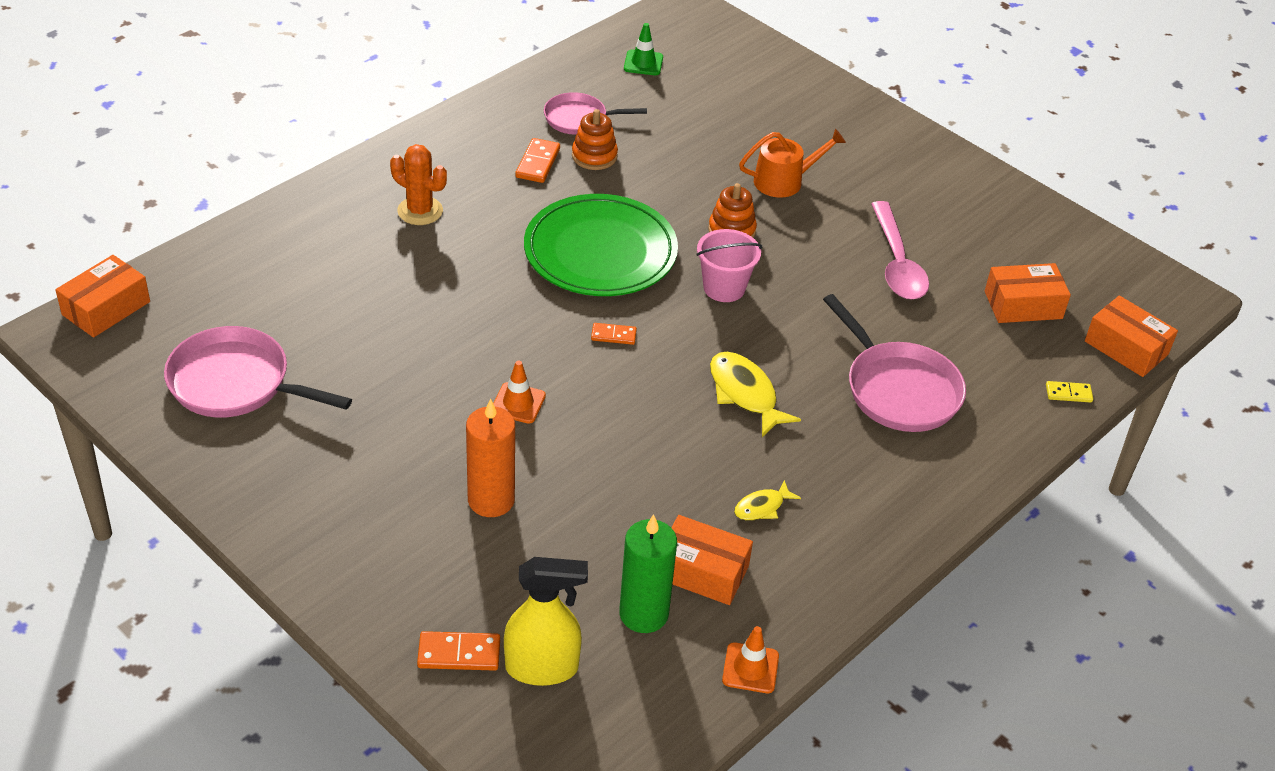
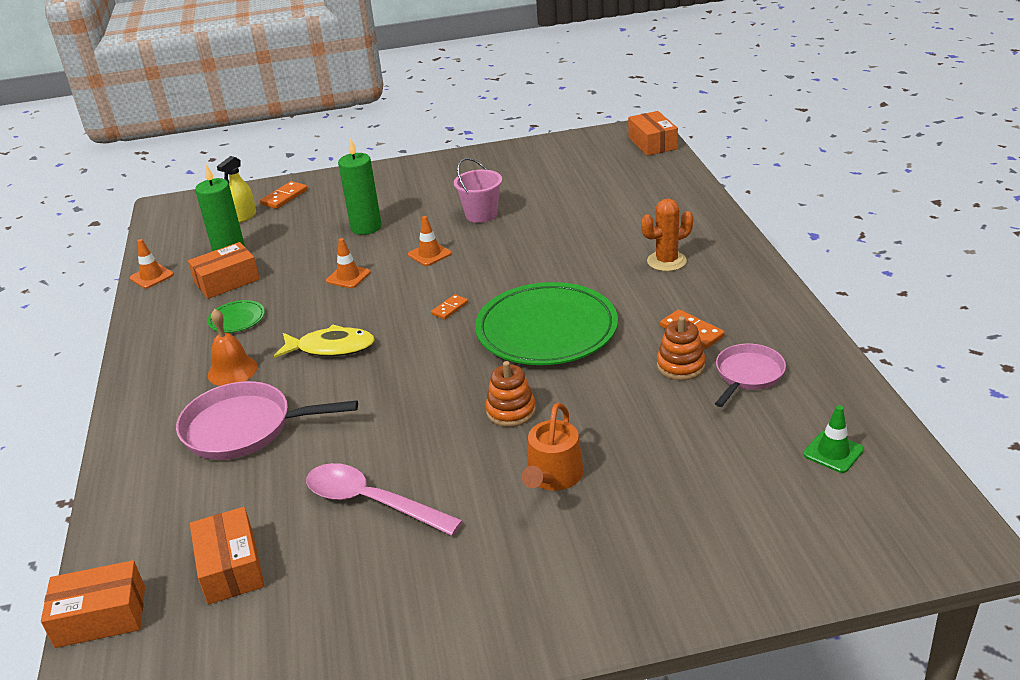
camera: 130 degrees right, 10 degrees down
pink pan [164,326,352,418] -> none
orange candle [466,398,515,517] -> green candle [338,138,382,235]
yellow spray bottle [504,557,588,686] -> yellow spray bottle [217,156,256,223], size x0.67
pink bucket [696,229,762,302] -> pink bucket moved to [454,158,502,223]
yellow fish [734,480,801,521] -> green plate [208,300,265,333]
orange box [985,263,1071,323] -> orange box turned 45 degrees counterclockwise [190,507,265,605]
yellow domino [1046,381,1093,403] -> none
none -> orange bell [208,309,258,386]
none -> orange traffic cone [326,238,371,288]

